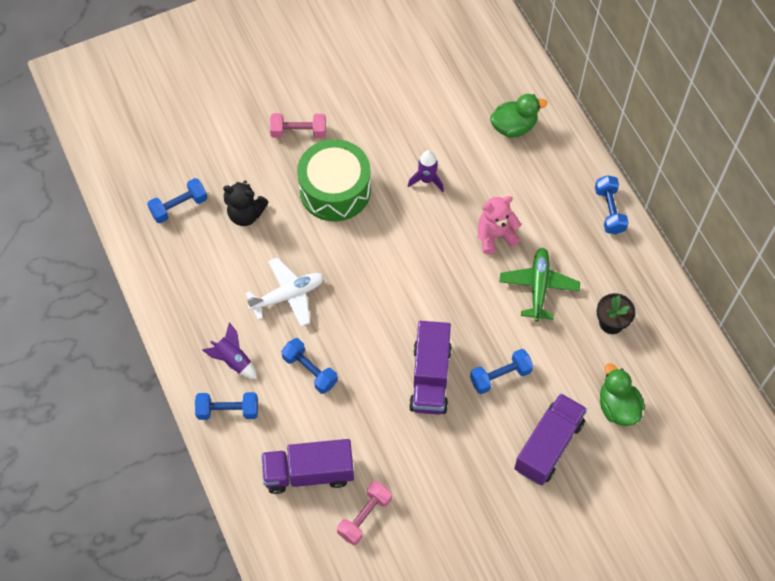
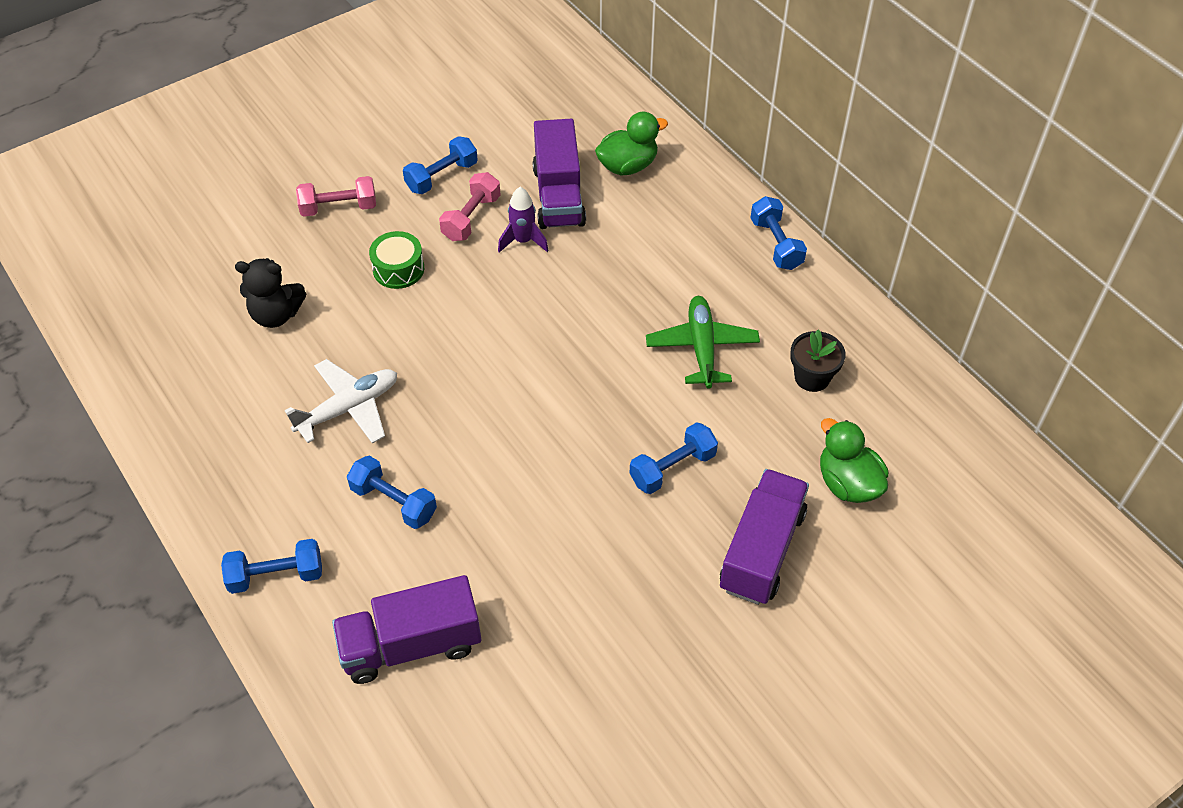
camera: 10 degrees left, 10 degrees down
blue dumbbell [147,178,207,223] -> blue dumbbell moved to [403,136,478,194]
purple rocket [202,322,257,379] -> none
green drum [297,139,371,222] -> green drum [369,231,424,289], size x0.52
pink dumbbell [337,481,392,545] -> pink dumbbell moved to [439,172,501,241]
purple truck [409,321,452,415] -> purple truck moved to [532,119,586,229]
pink teddy bear [478,196,521,254] -> none

